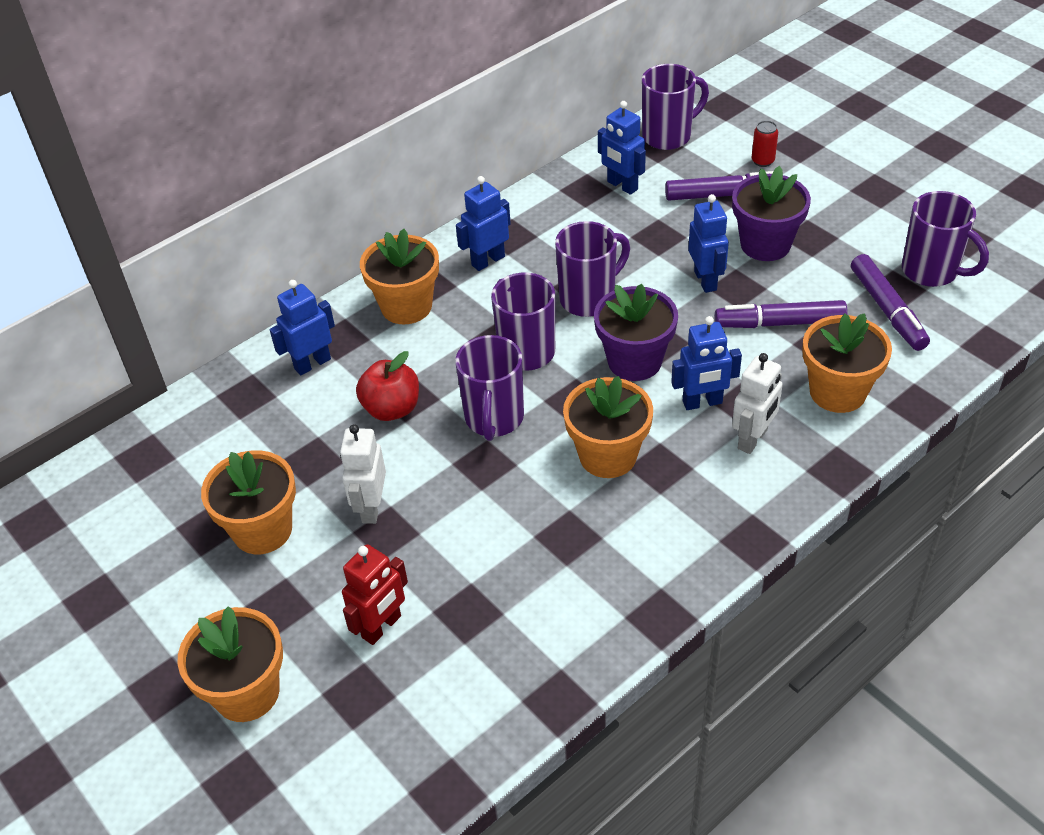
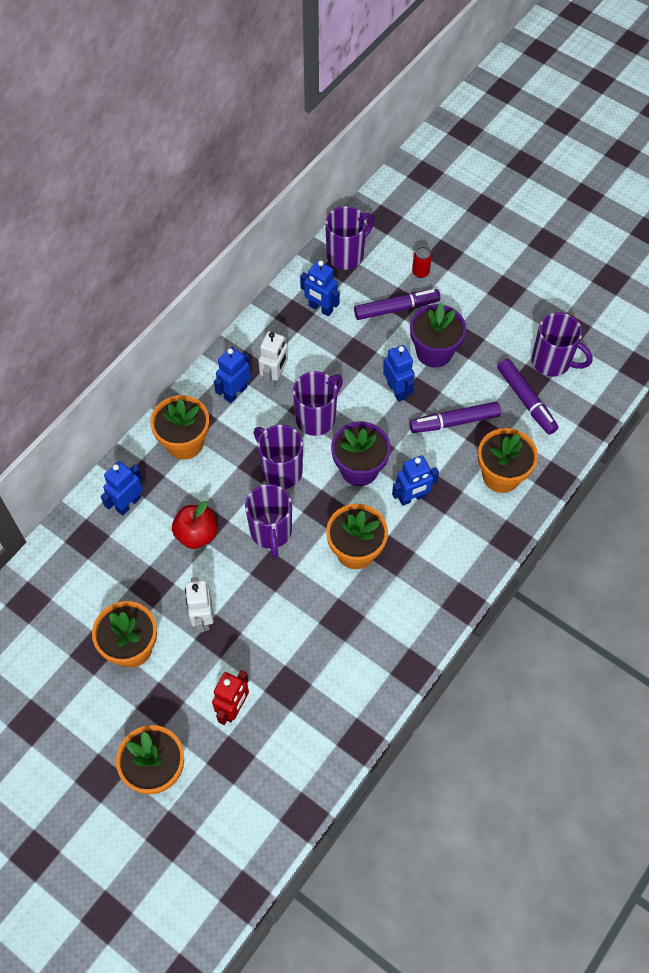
camera: 15 degrees left, 15 degrees up
white robot [732,353,783,454] -> white robot moved to [258,331,288,388]

